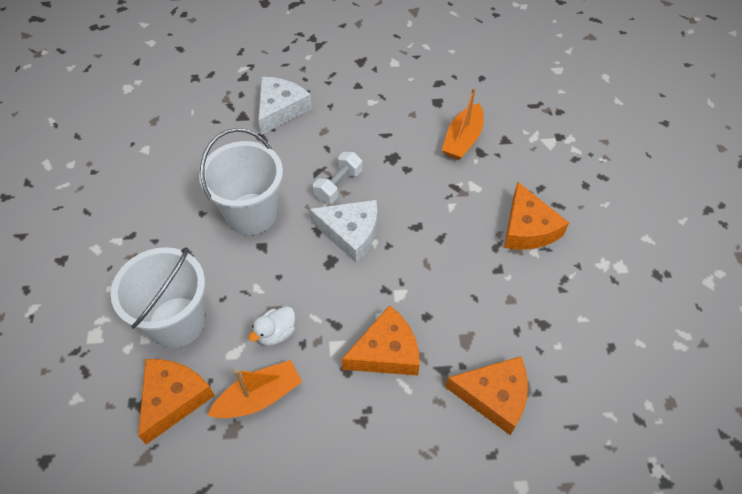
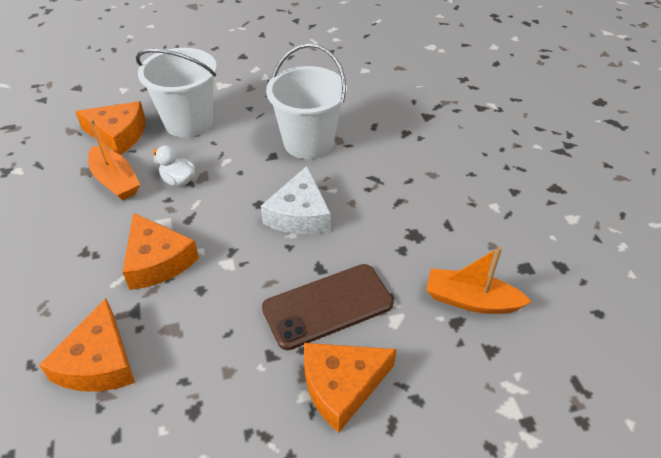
camera: 80 degrees right, 10 degrees down
white cheese [258,77,312,135] -> none
white dumbbell [313,152,362,203] -> none
none -> brown phone [262,264,393,350]

